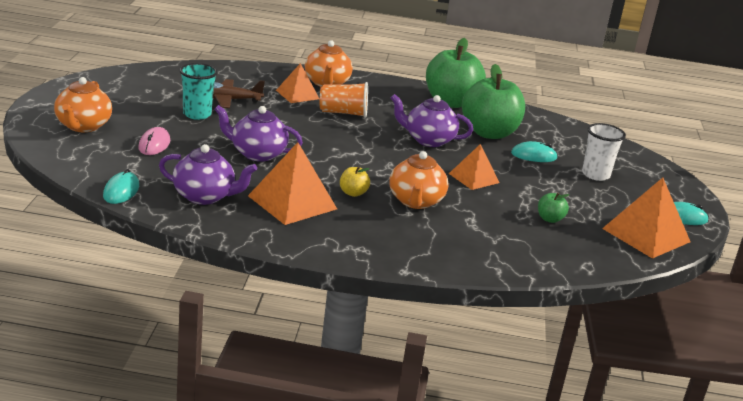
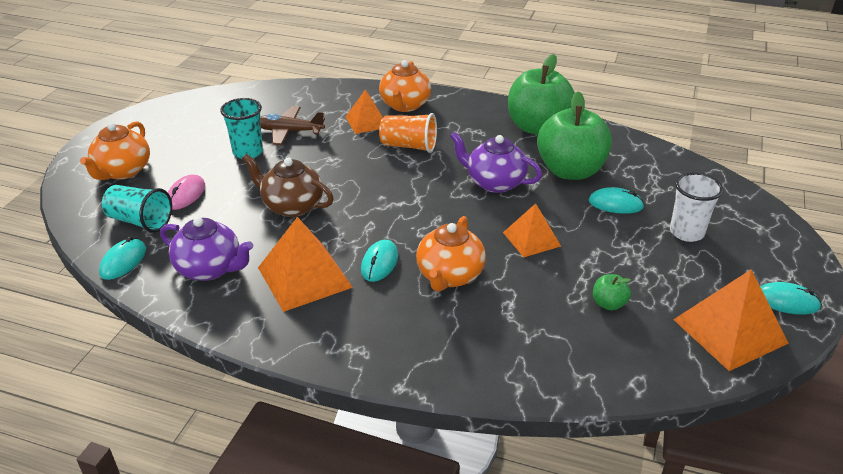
camera: 15 degrees right, 10 degrees up
purple teapot [214,105,303,162] -> brown teapot [242,154,334,217]
yellow apple [340,166,370,197] -> turquoise mouse [361,240,398,282]
none -> turquoise cup [102,185,172,233]

